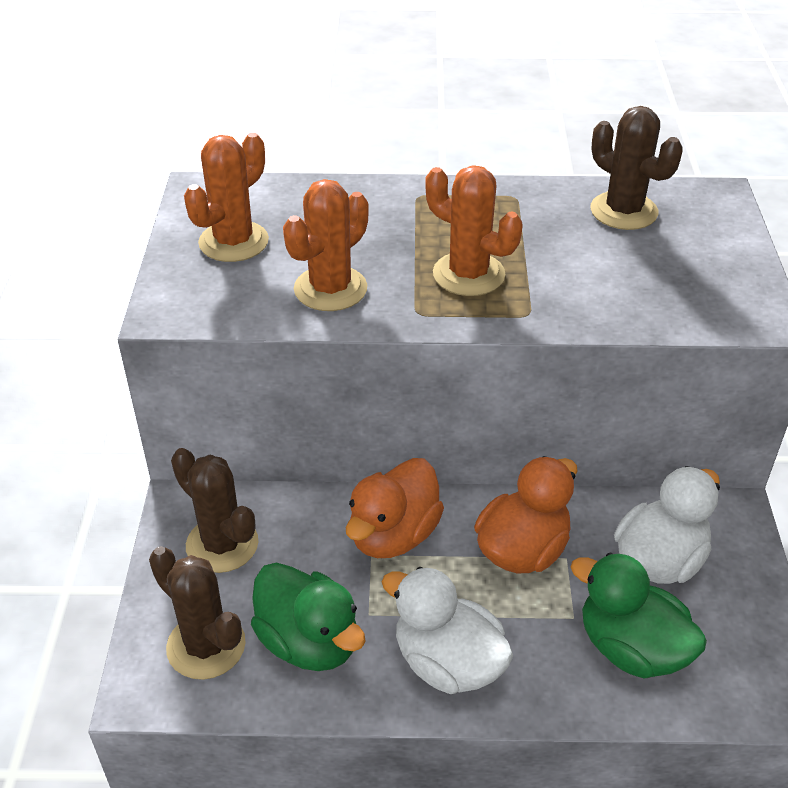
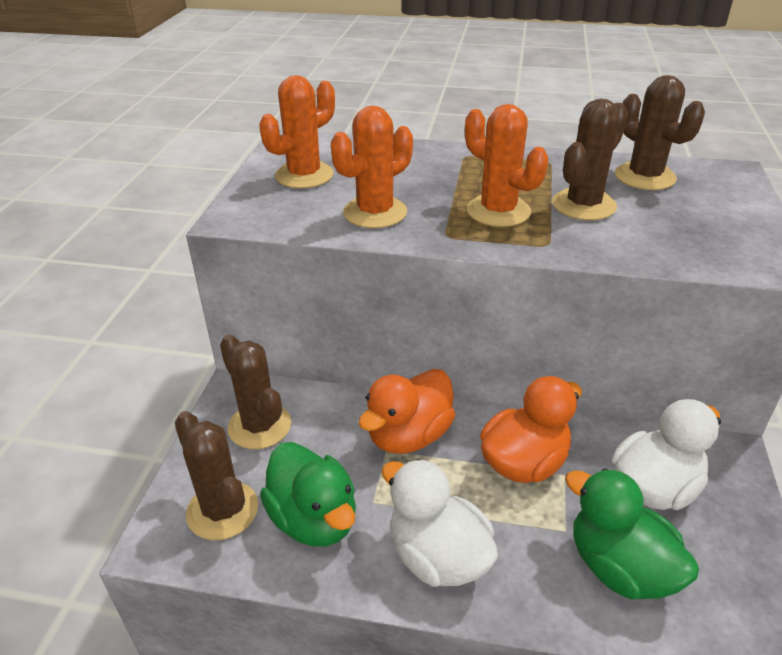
camera: 10 degrees right, 5 degrees down
none -> brown cactus [552,99,628,220]

